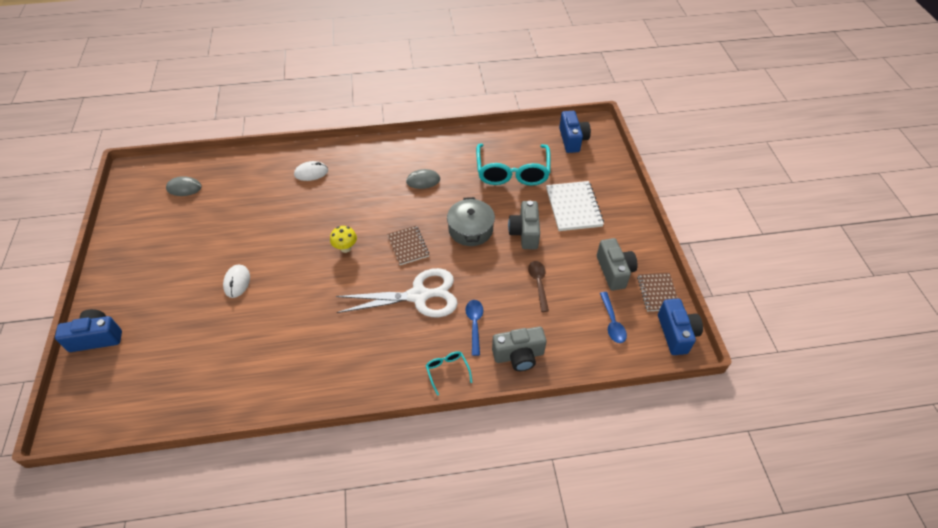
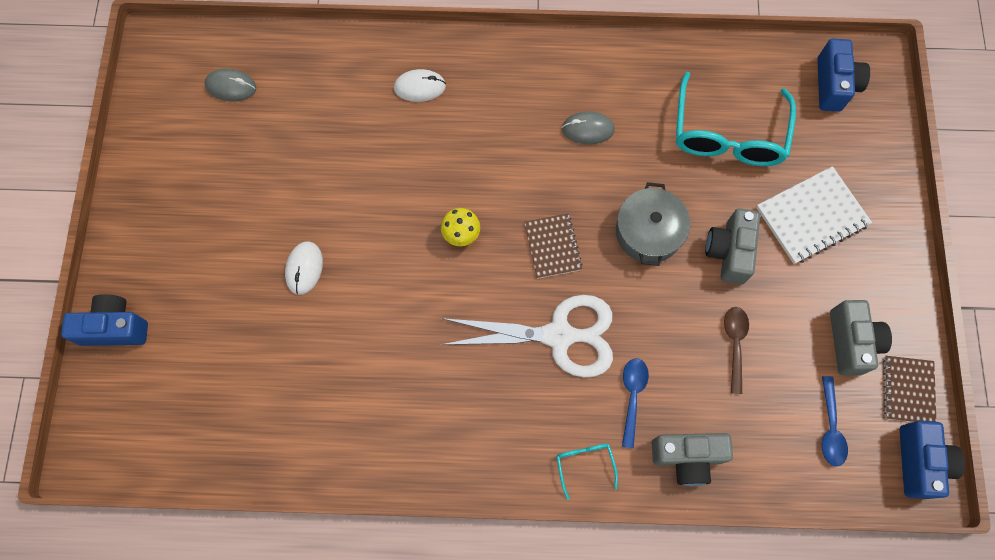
camera: 10 degrees right, 20 degrees up
white notebook [546,181,604,231] -> white notebook turned 60 degrees clockwise [756,166,872,264]

